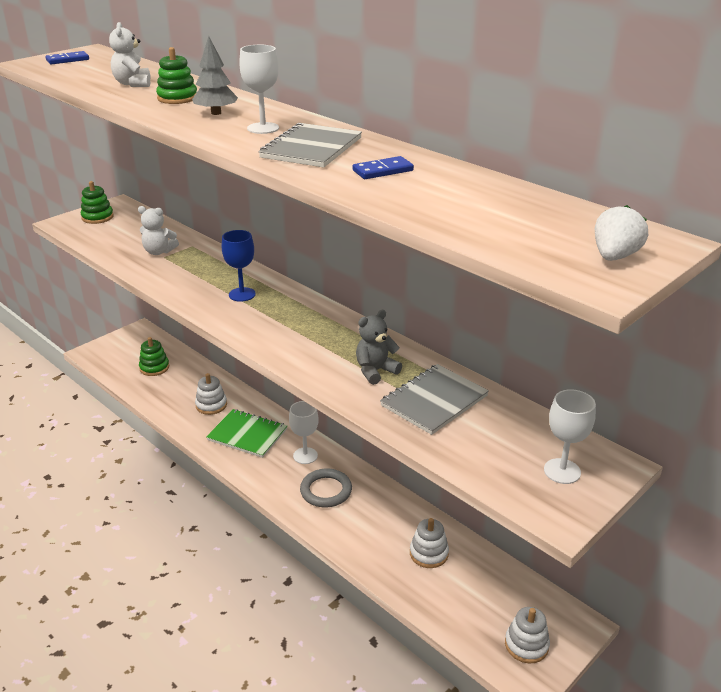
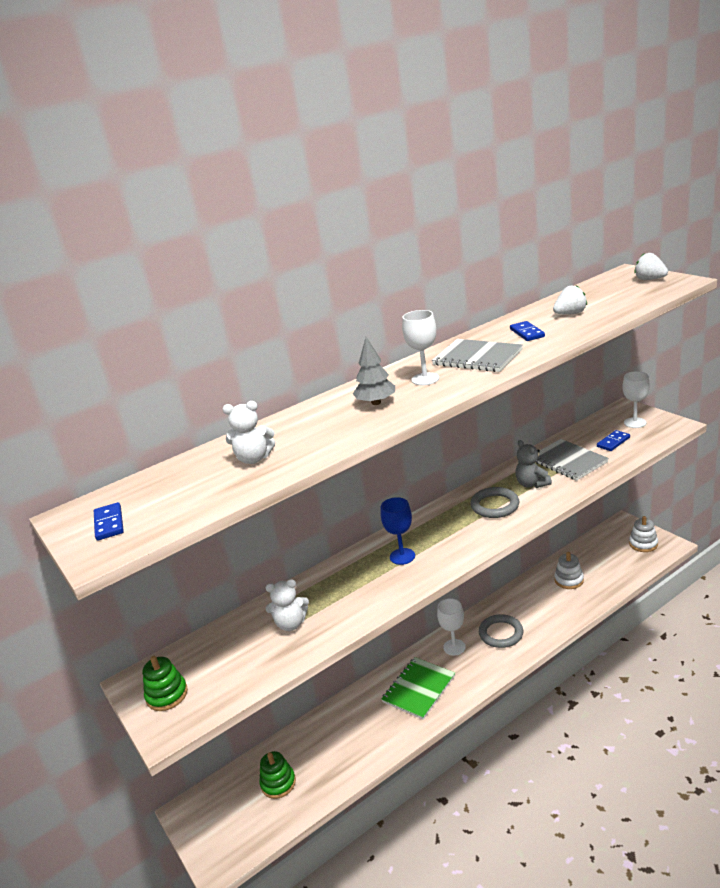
camera: 75 degrees left, 5 degrees down
white teddy bear [138,206,179,255] -> white teddy bear turned 60 degrees clockwise [266,579,309,631]
green stacking toy [156,47,197,104] -> none
white stacking toy [195,373,227,415] -> none
none -> grey ring [470,487,519,518]
none -> white strawberry [553,285,587,315]
none -> blue domino [597,430,630,451]

